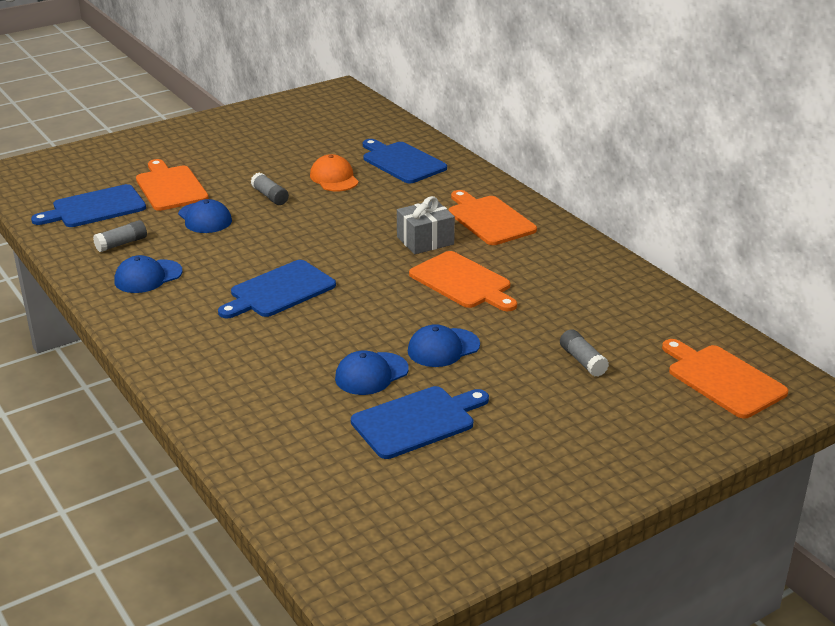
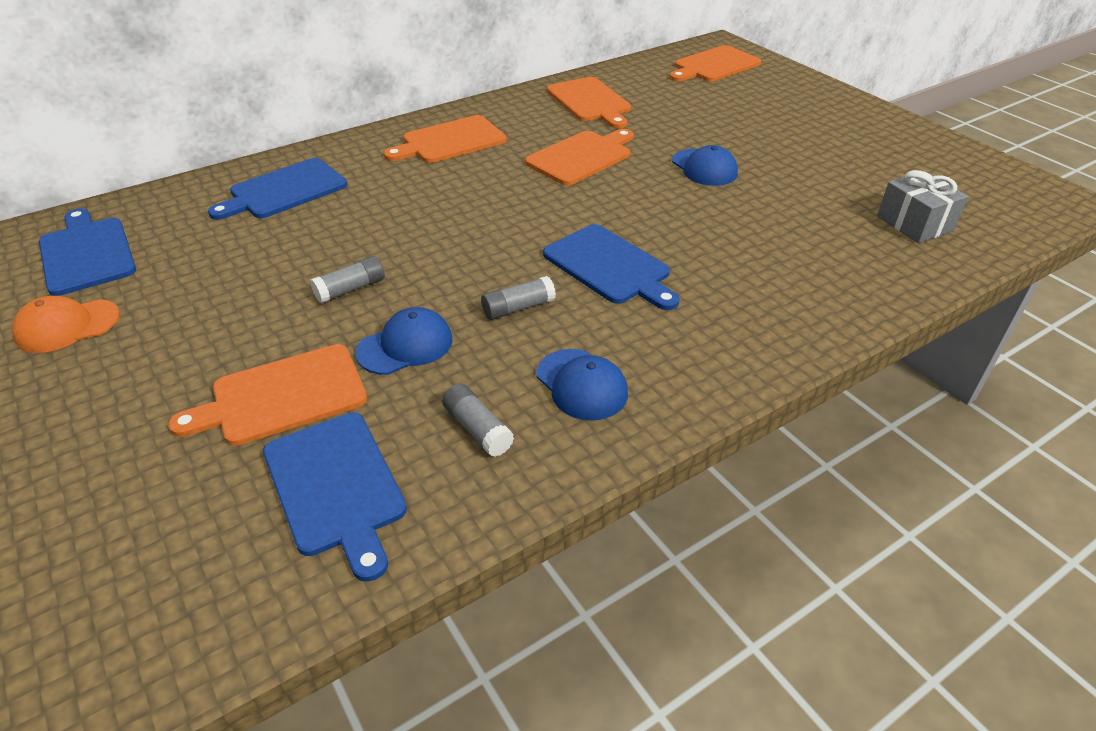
camera: 90 degrees left, 10 degrees up
orange cap [310,154,359,191] -> orange cap moved to [12,296,120,353]
blue cap [335,350,409,395] -> none
blue cutting board [351,386,489,459] -> blue cutting board moved to [39,208,136,296]
grey gift [397,196,455,254] -> grey gift moved to [877,170,968,243]
grey glue stick [560,329,609,377] -> grey glue stick moved to [481,276,556,320]
none -> orange cutting board [547,77,631,129]

